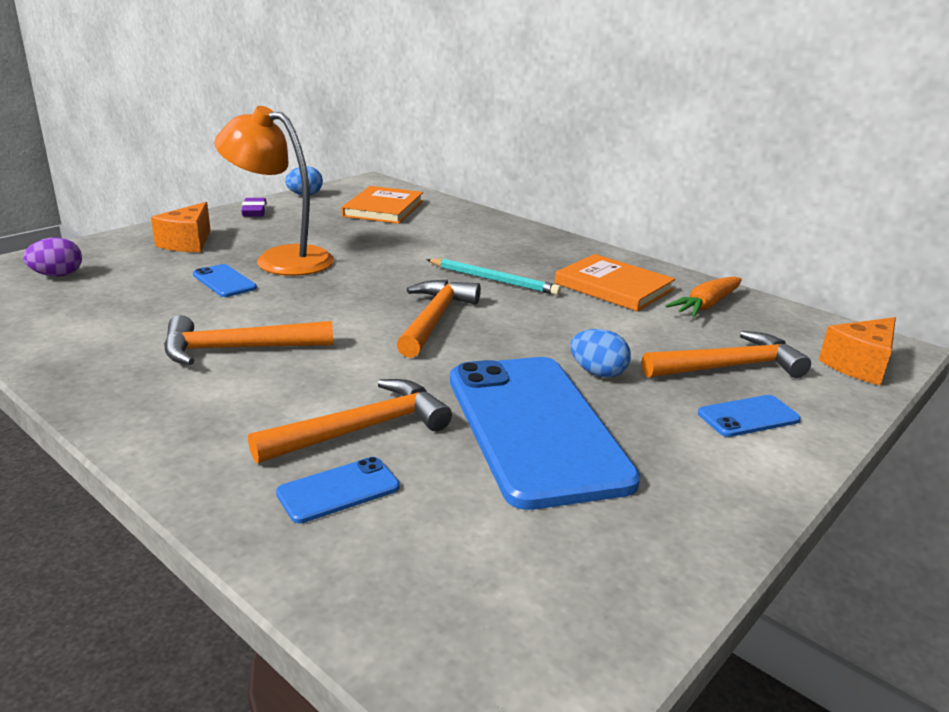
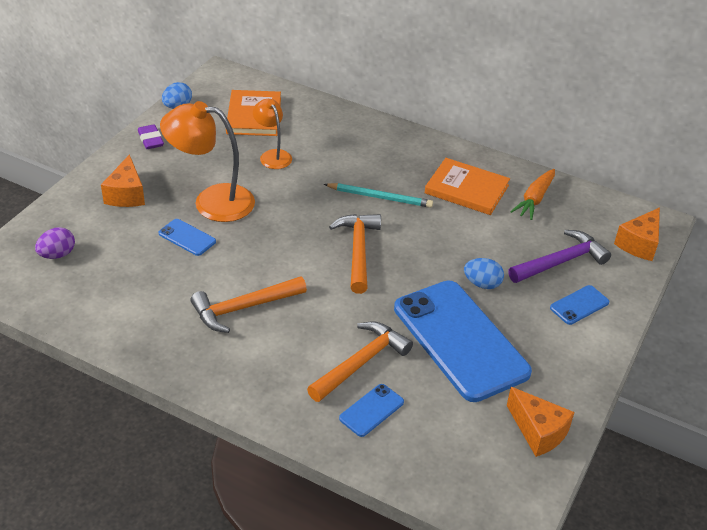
camera: 15 degrees left, 15 degrees up
orange hammer [642,331,811,378] -> purple hammer [508,230,611,283]
none -> orange lamp [253,99,292,169]
none -> orange cheese [507,387,575,457]

